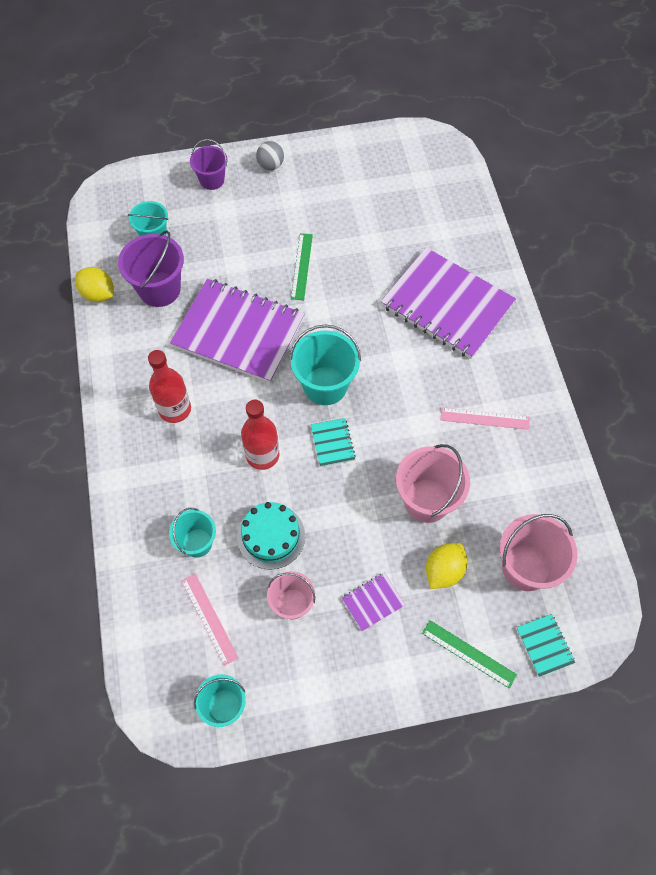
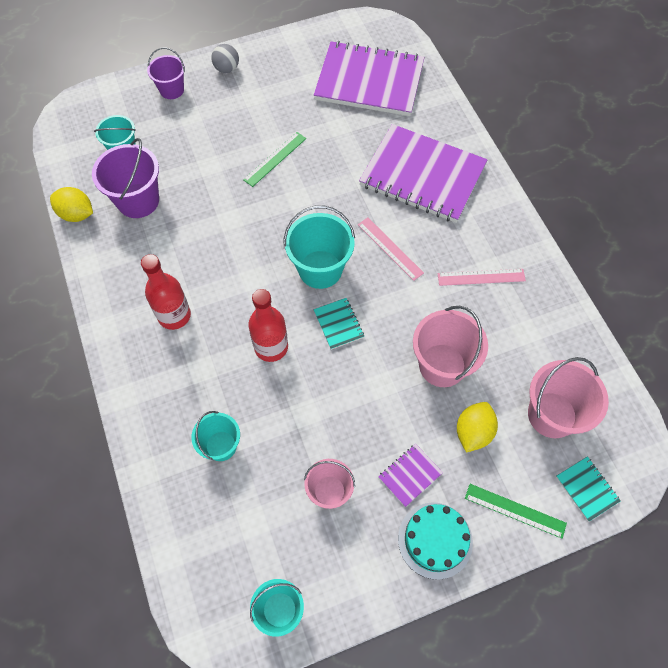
camera: 10 degrees left, 0 degrees up
purple notebook [170,279,305,383] -> purple notebook moved to [314,41,424,116]
pink ruler [181,574,239,666] -> pink ruler moved to [358,217,424,281]
turquoise cake [237,502,305,570] -> turquoise cake moved to [398,503,473,580]
green ruler [291,233,313,300] -> green ruler turned 45 degrees clockwise [243,132,306,187]

